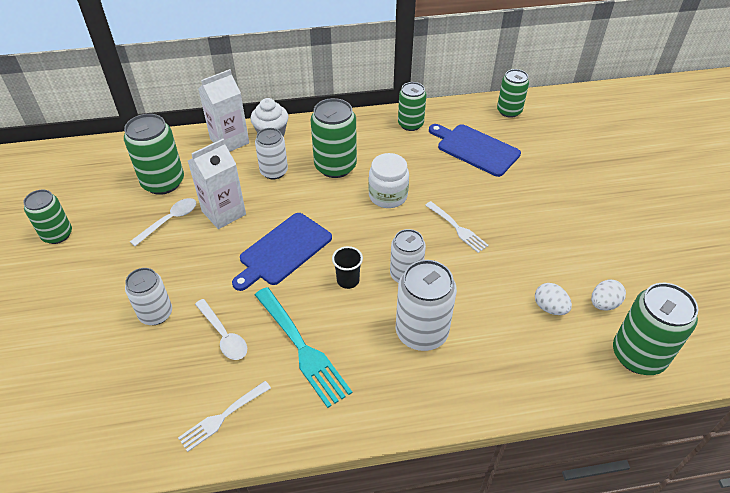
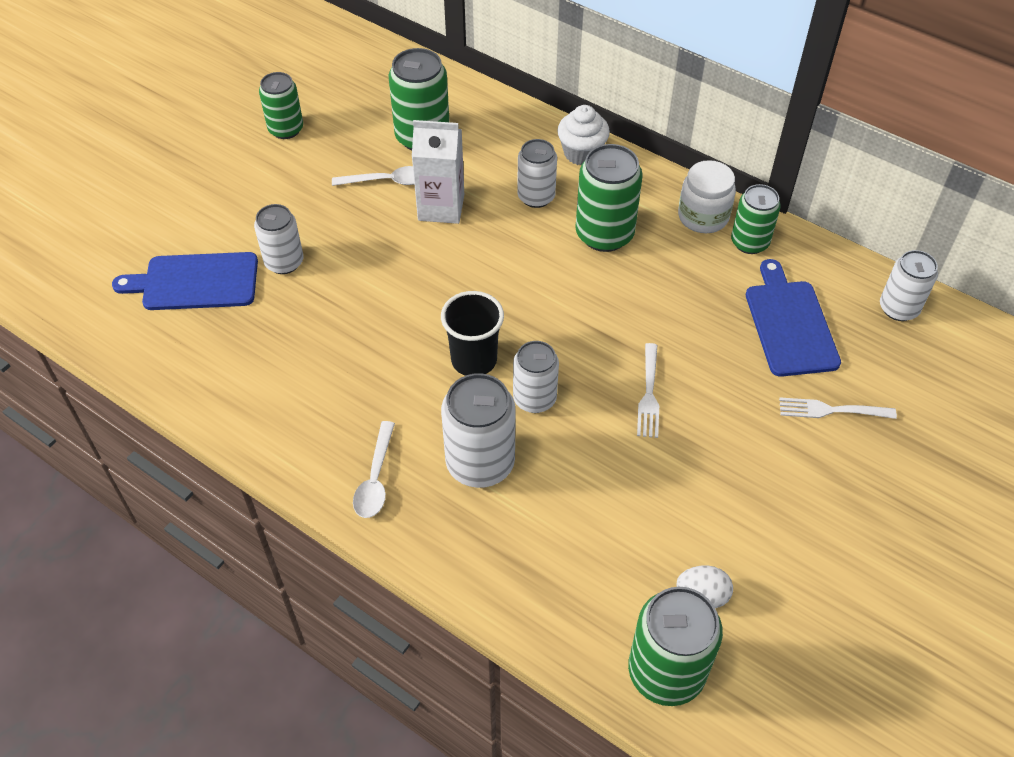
camera: 45 degrees right, 5 degrees up
white fork [178,381,271,452] -> white fork moved to [779,397,897,419]
white spoon [195,299,247,360] -> white spoon moved to [353,421,395,518]
white carton [198,69,249,152] -> none
blue cutting board [232,213,332,291] -> blue cutting board moved to [112,252,258,310]
turquoise fork [255,287,352,408] -> none
black cup [332,246,363,289] -> black cup [441,291,504,376], size x1.56
white jar [369,153,409,208] -> white jar moved to [678,160,736,233]
green can [497,69,529,118] -> white can [880,250,938,321]
white egg [535,283,572,315] -> none

